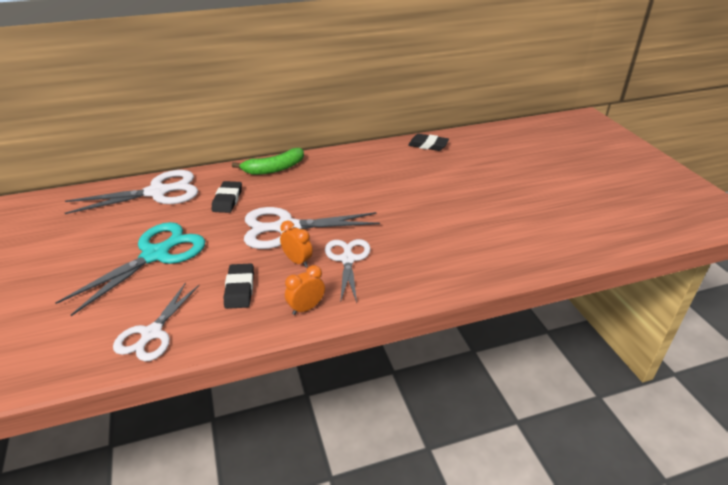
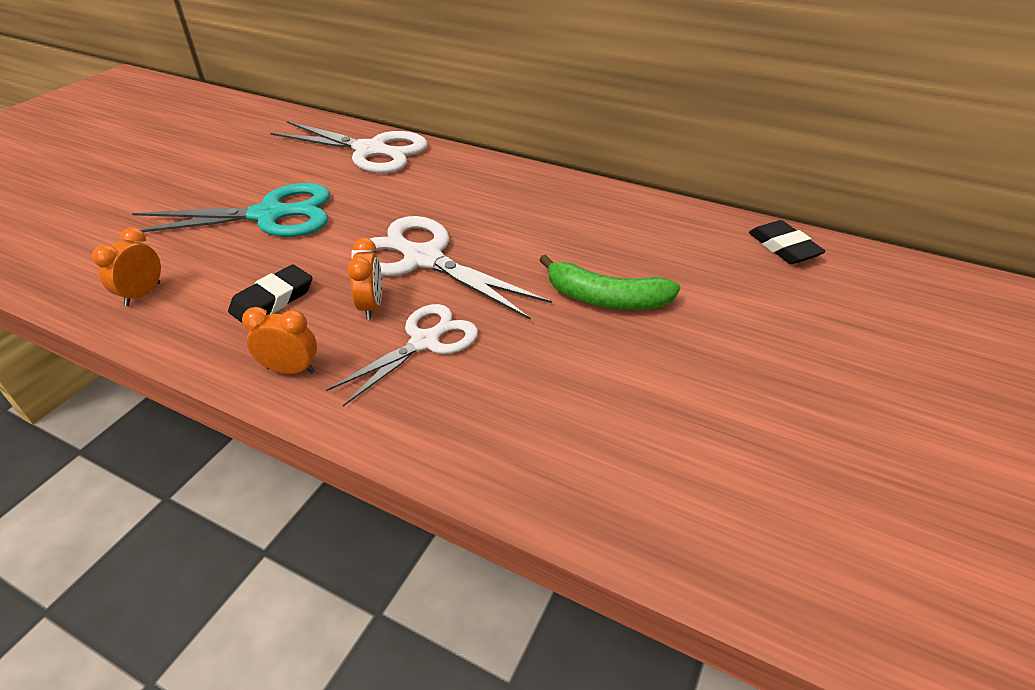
camera: 45 degrees right, 5 degrees up
white scissors [113,282,199,361] -> orange clock [92,227,161,306]
black eraser [212,181,242,213] -> none
green banana [232,148,304,175] -> green banana moved to [539,255,680,310]

